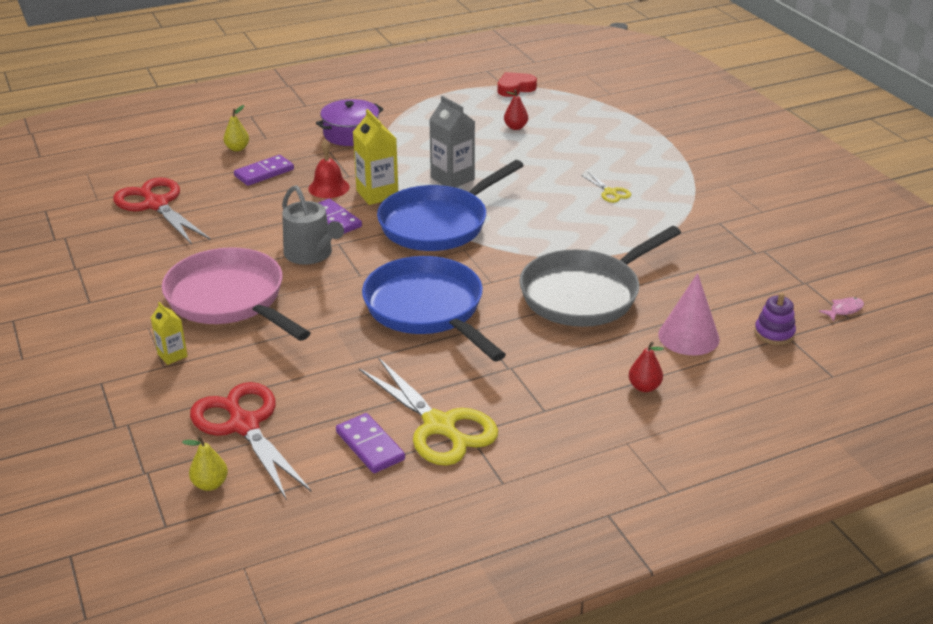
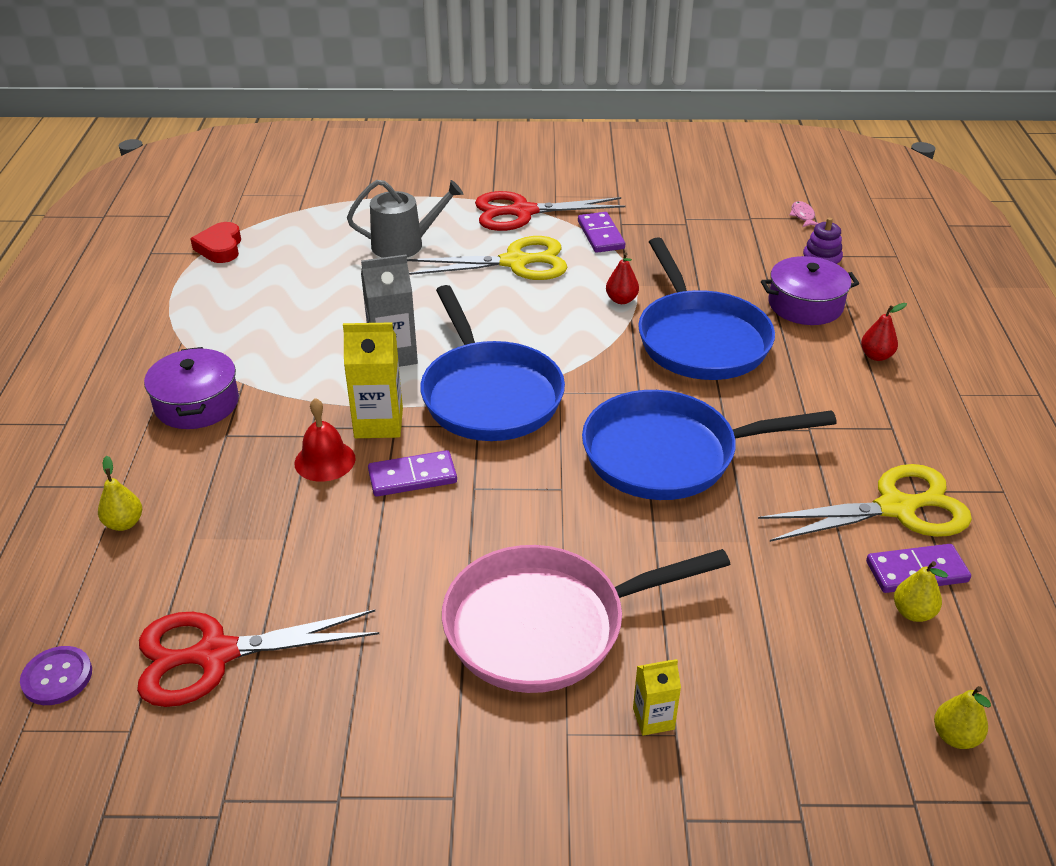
camera: 65 degrees left, 5 degrees up
red scissors [190,382,311,500] -> red scissors moved to [475,191,626,231]
purple domino [234,155,294,186] -> purple domino moved to [578,212,625,253]
grey watering can [282,185,344,265] -> grey watering can moved to [347,180,463,258]
red pear [504,89,528,130] -> red pear moved to [606,252,639,304]
grey pan [519,226,681,327] -> blue pan [638,237,775,380]
yellow scissors [581,172,631,203] -> yellow scissors [407,236,567,280], size x2.15
pink cone [658,273,720,355] -> purple pot [761,256,859,325]
none -> purple button [20,646,92,705]
none -> yellow pear [894,561,948,622]

